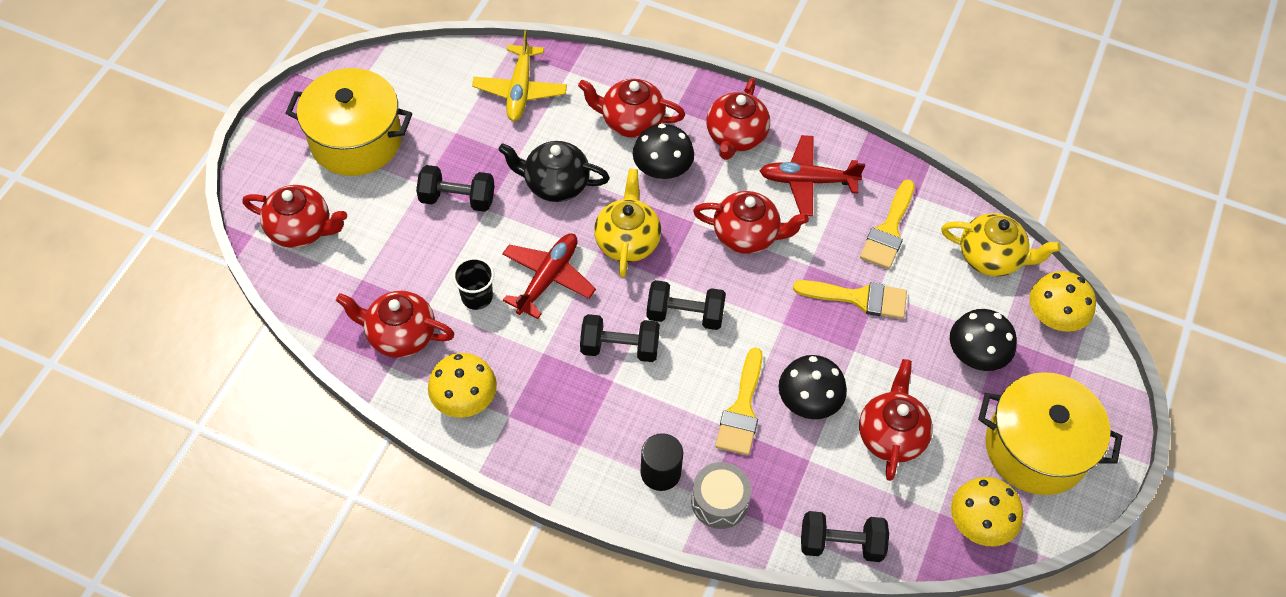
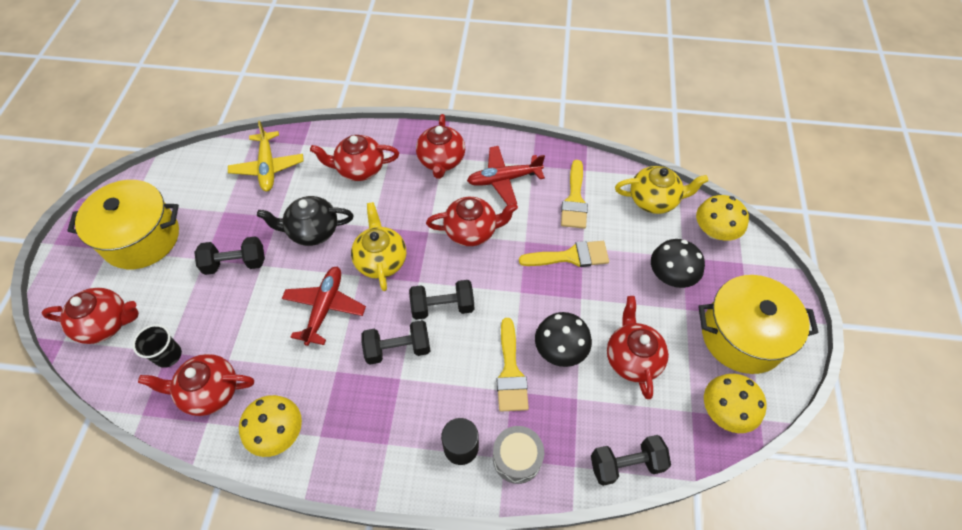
camera: 15 degrees left, 0 degrees up
black cup [453,257,494,310] -> black cup moved to [133,324,182,368]
black mushroom [633,124,694,179] -> none

